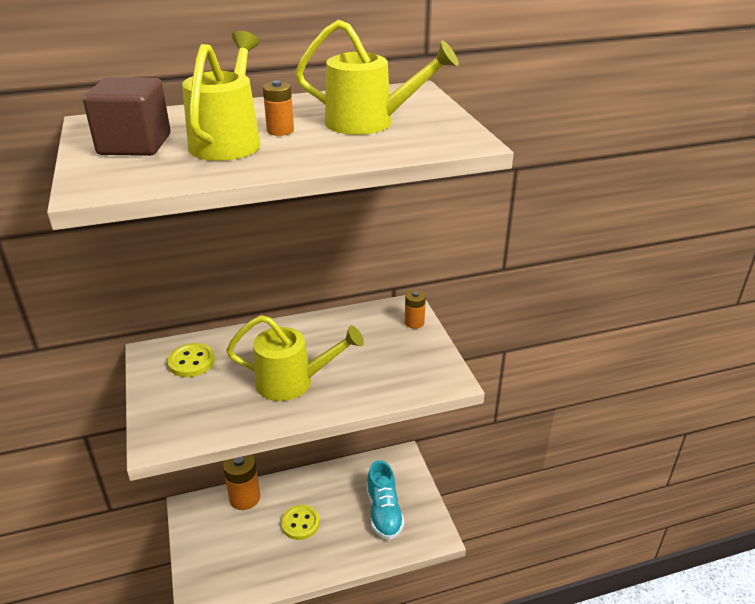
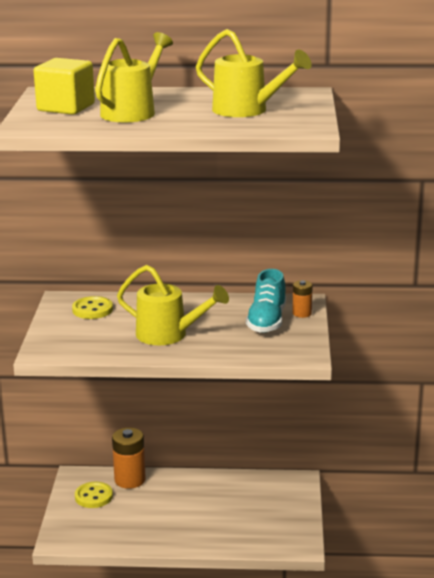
camera: 20 degrees right, 10 degrees down
brown cube [83,77,171,156] -> yellow cube [34,58,95,115]
orange battery [263,80,294,136] -> none
yellow button [281,505,320,540] -> yellow button moved to [75,481,113,508]
turquoise shoe [366,460,404,540] -> turquoise shoe moved to [246,269,286,333]

